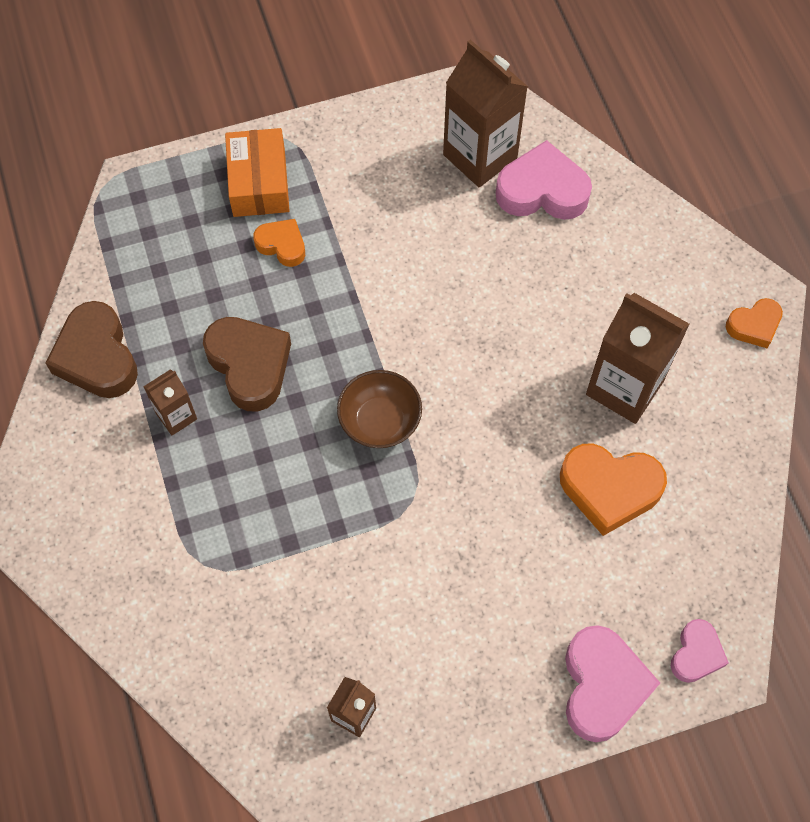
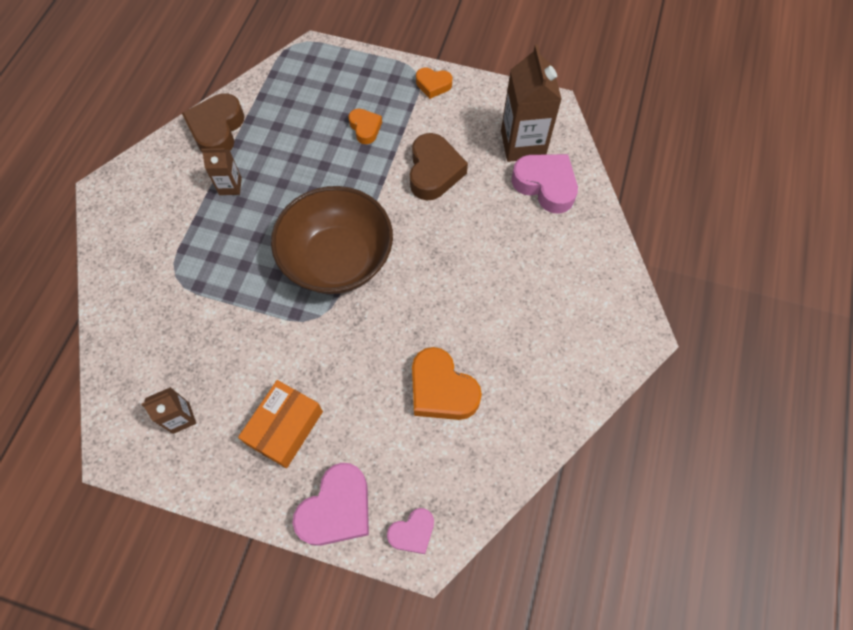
camera: 35 degrees right, 0 degrees up
brown heart [203,317,291,412] -> brown heart moved to [410,133,468,200]
orange box [225,128,290,217] -> orange box moved to [238,380,323,468]
brown bowl [337,370,422,448] -> brown bowl [271,186,393,294], size x1.91
brown carton [586,293,689,424] -> none
orange heart [726,298,783,348] -> orange heart moved to [416,68,452,99]

